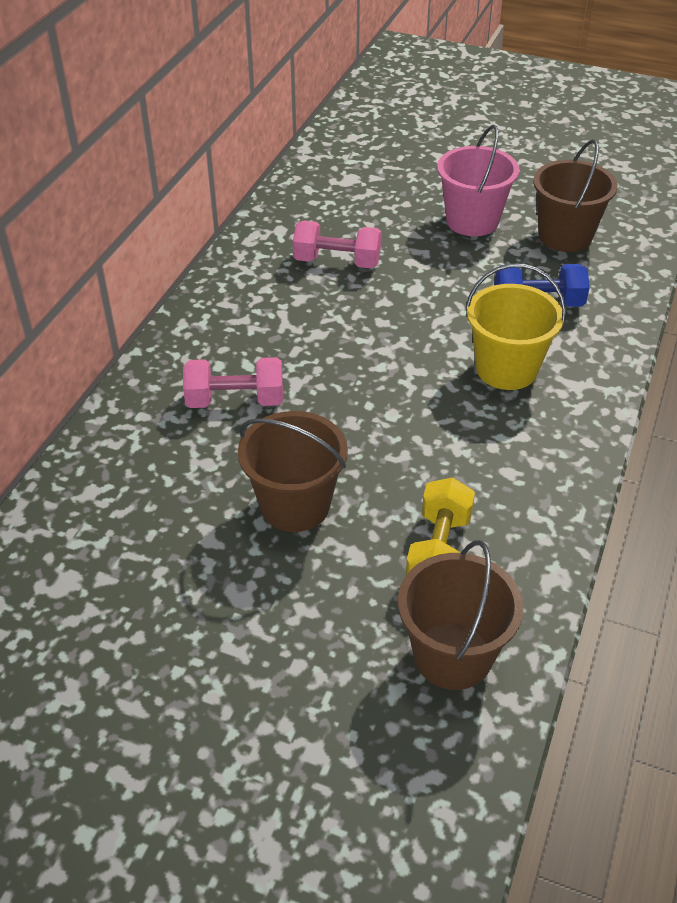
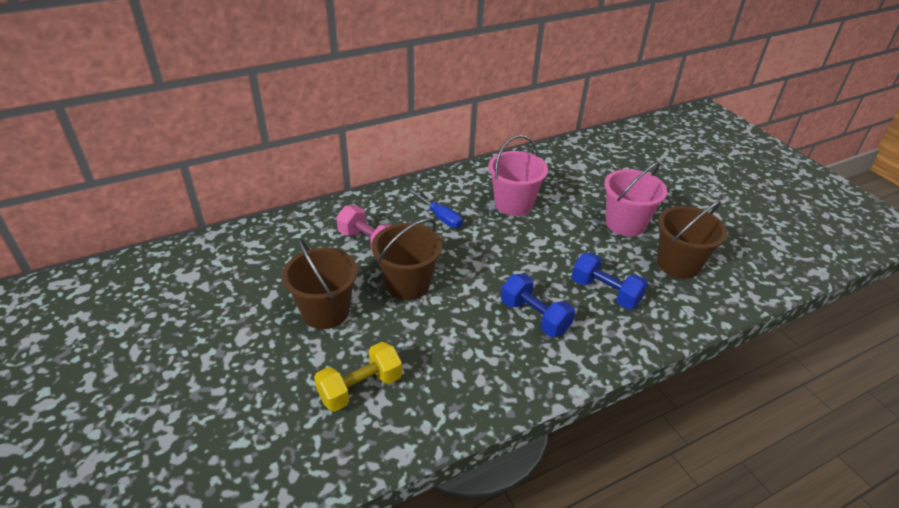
camera: 40 degrees right, 5 degrees down
pink dumbbell [293,221,381,268] -> pink bucket [488,135,548,216]
brown bucket [398,540,524,690] -> brown bucket moved to [372,218,442,300]
yellow bucket [466,263,566,390] -> blue dumbbell [501,274,575,337]
none -> blue screwdriver [409,189,463,228]

